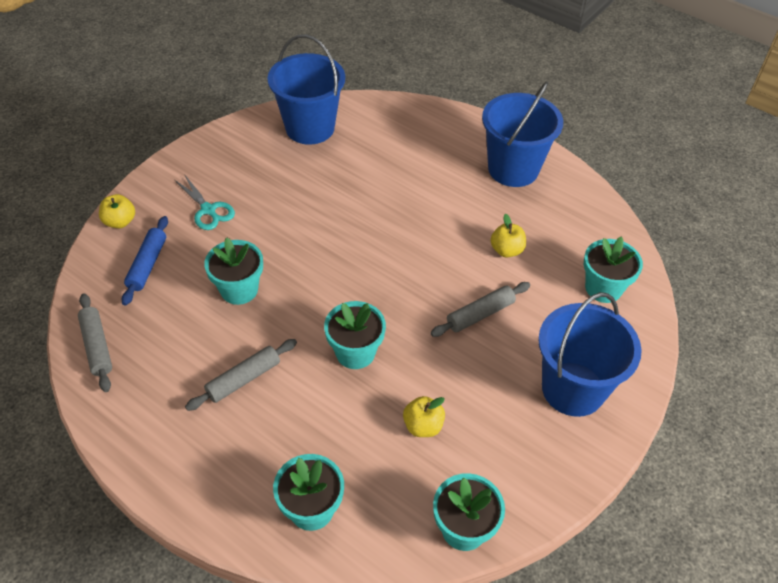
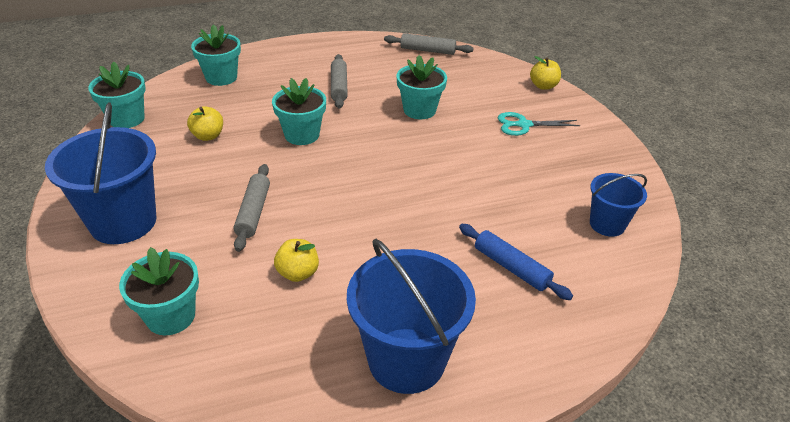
camera: 125 degrees right, 10 degrees down
blue rolling pin [121,216,168,306] -> blue rolling pin moved to [459,224,573,300]
blue bucket [267,34,345,145] -> blue bucket [590,173,647,237], size x0.56

